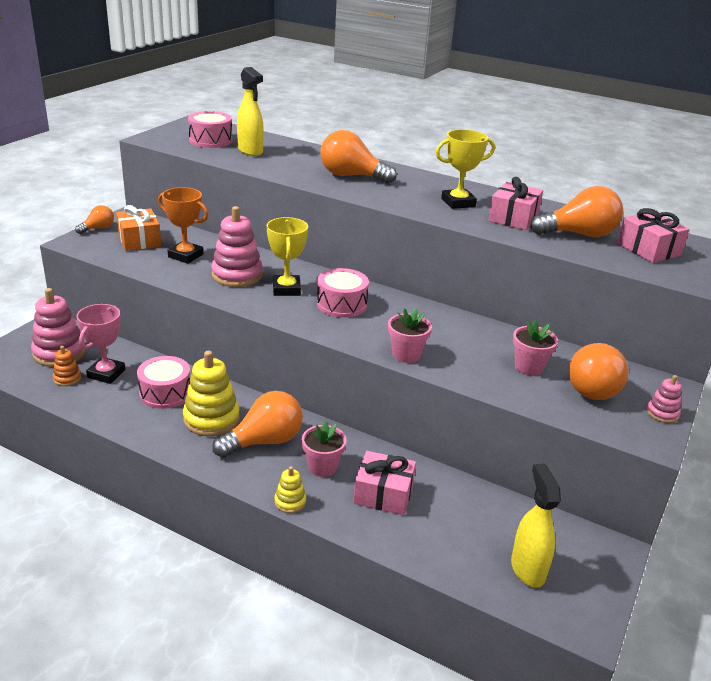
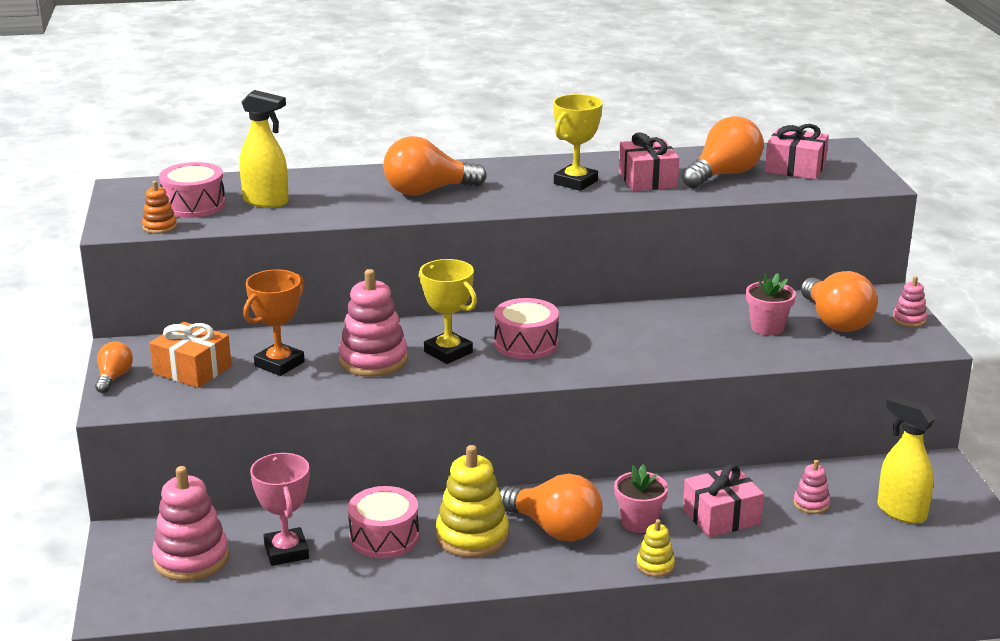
camera: 35 degrees left, 5 degrees down
orange stacking toy [53,346,81,386] -> orange stacking toy moved to [142,181,177,234]
orange trophy [158,187,208,264] -> orange trophy turned 45 degrees counterclockwise [243,269,305,376]
orange light bulb [212,391,303,458] -> orange light bulb turned 105 degrees clockwise [500,474,603,542]
pink flower pot [388,308,432,363] -> none
none -> pink stacking toy [793,460,830,514]

